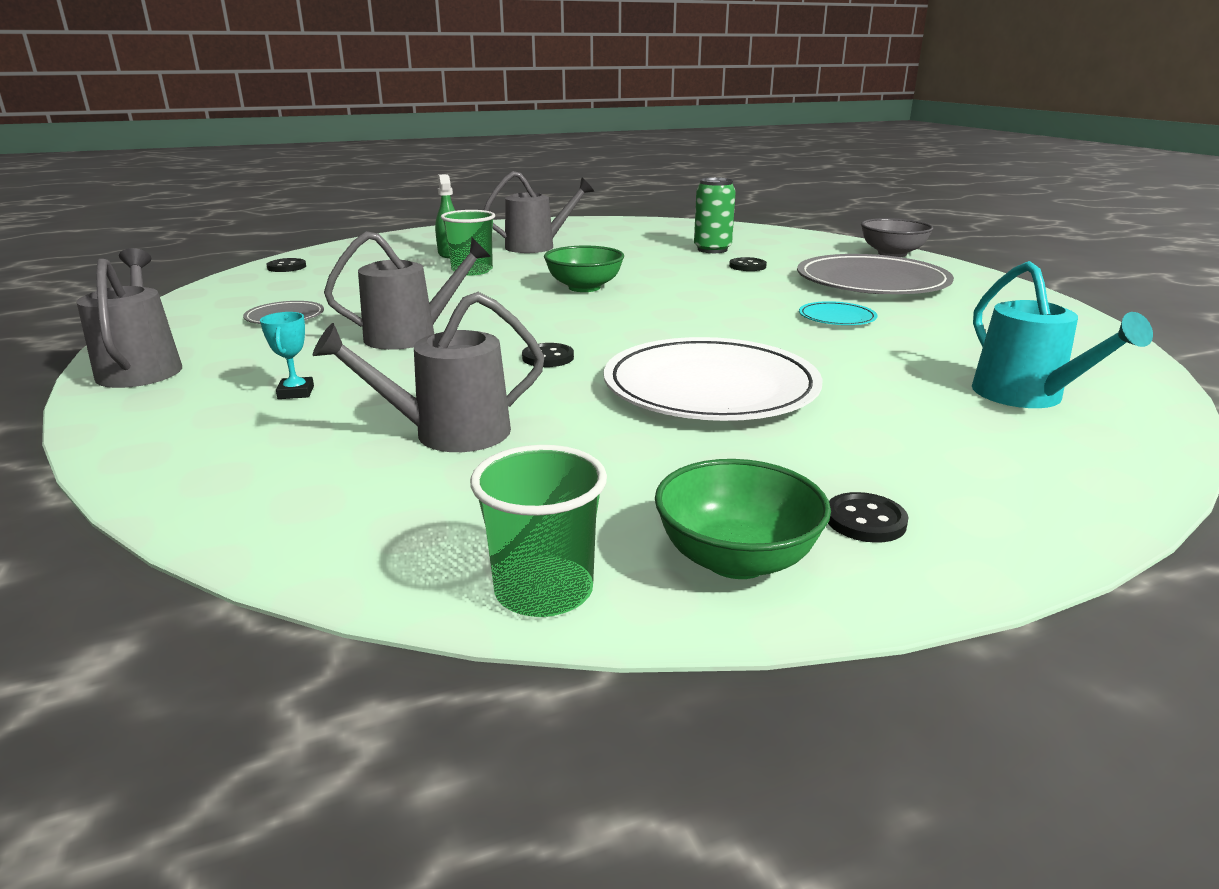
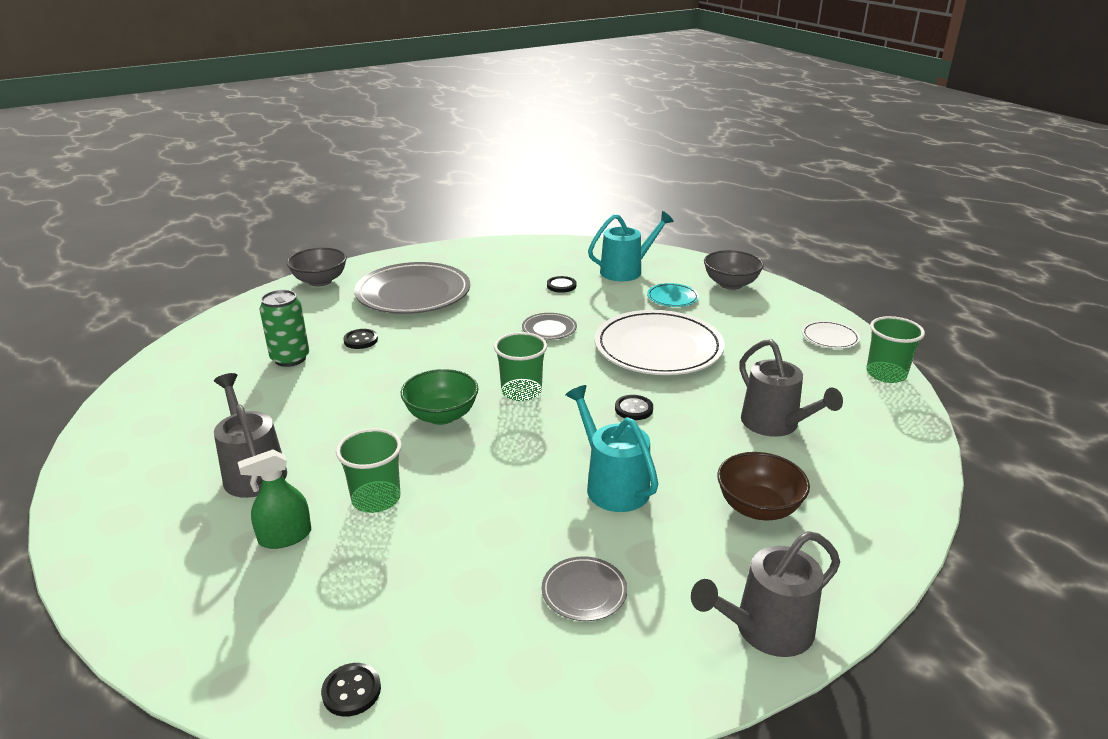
camera: 100 degrees left, 5 degrees up
turquoise trophy [260,312,314,399] -> brown bowl [717,452,810,520]
grey watering can [324,231,491,350] -> turquoise watering can [565,385,658,512]
green bowl [655,459,831,579] -> white plate [802,321,860,349]
turquoise plate [799,301,877,325] -> turquoise plate moved to [647,283,699,307]
black button [828,492,909,543] -> black button moved to [547,276,576,293]
none -> green cup [494,332,547,401]
none -> grey plate [522,313,577,340]
none -> grey bowl [704,250,764,290]

